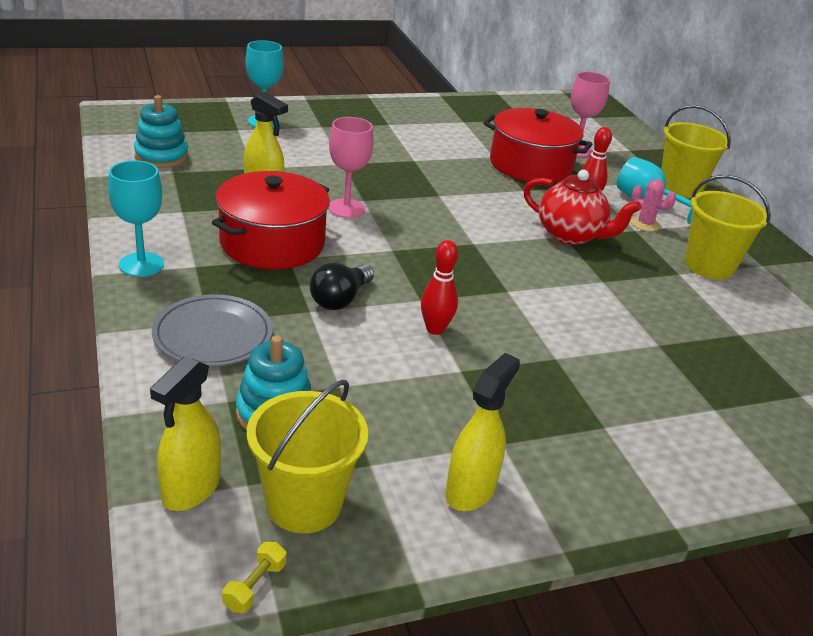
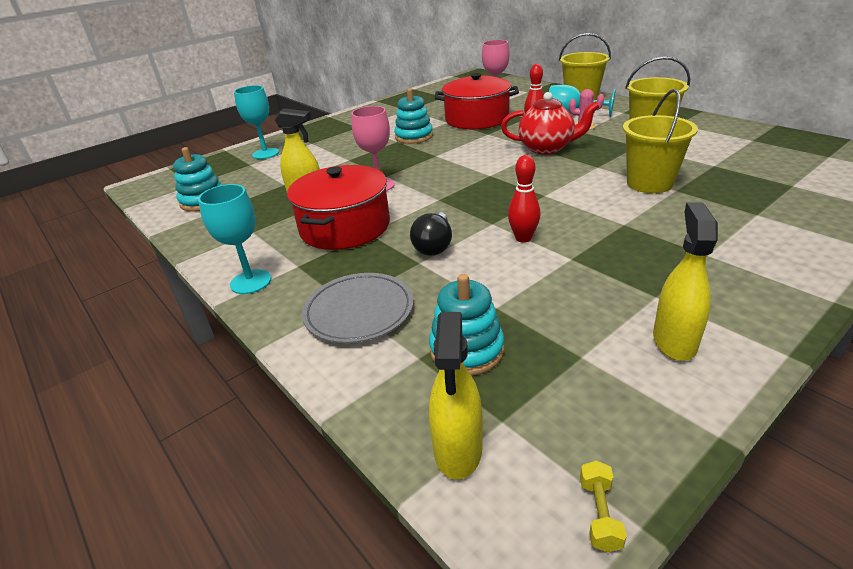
camera: 15 degrees left, 0 degrees up
yellow bucket [247,380,368,533] -> yellow bucket moved to [623,89,698,193]
none -> turquoise stacking toy [394,88,433,144]

